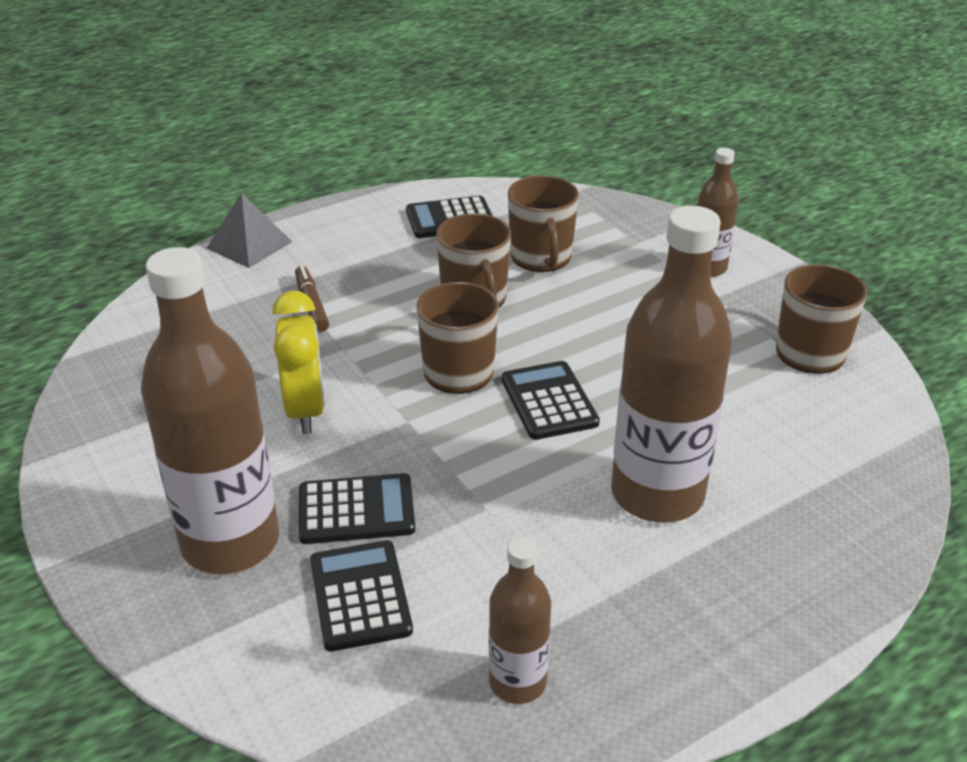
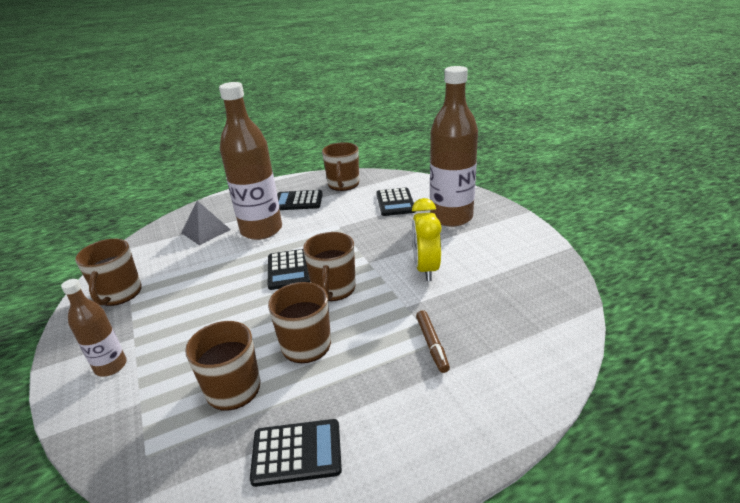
camera: 170 degrees left, 5 degrees down
grey pyramid [206,193,292,268] -> grey pyramid moved to [181,201,231,245]
black calculator [299,473,415,544] -> black calculator moved to [277,190,323,210]
brown bottle [489,538,551,704] -> brown mug [322,142,359,191]

